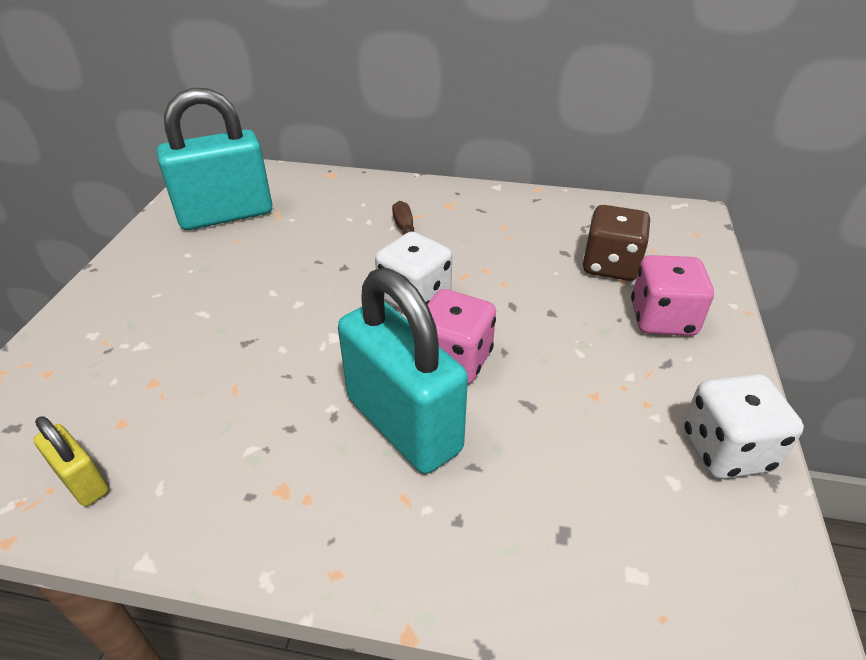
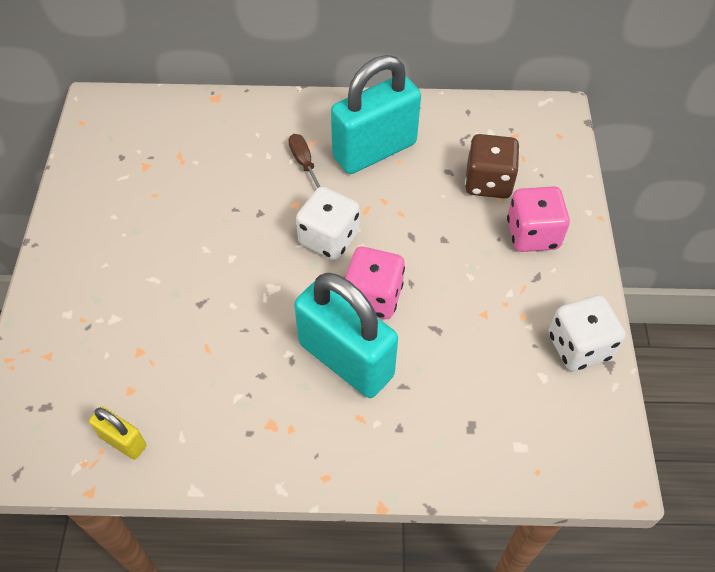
camera: 10 degrees left, 15 degrees up
turquoise padlock [157,88,272,230] -> turquoise padlock moved to [331,55,421,174]

